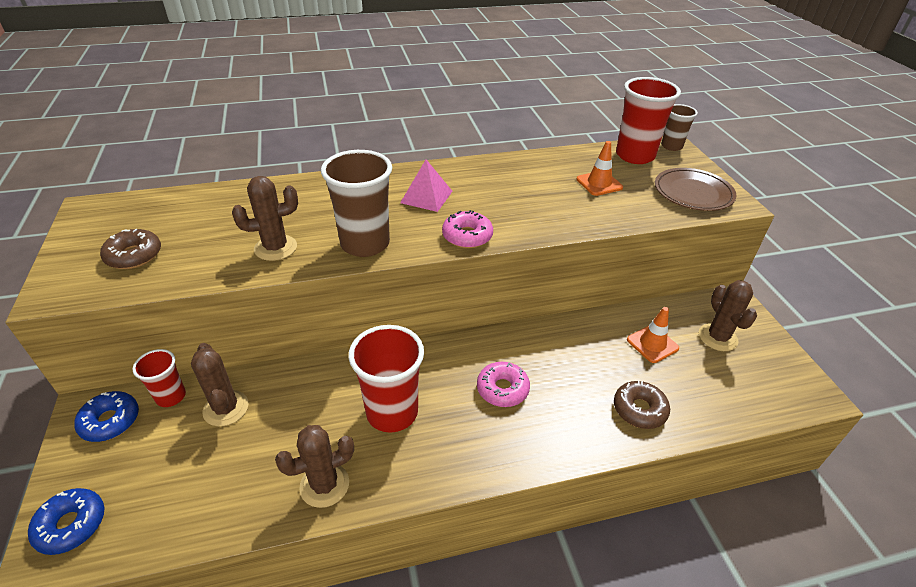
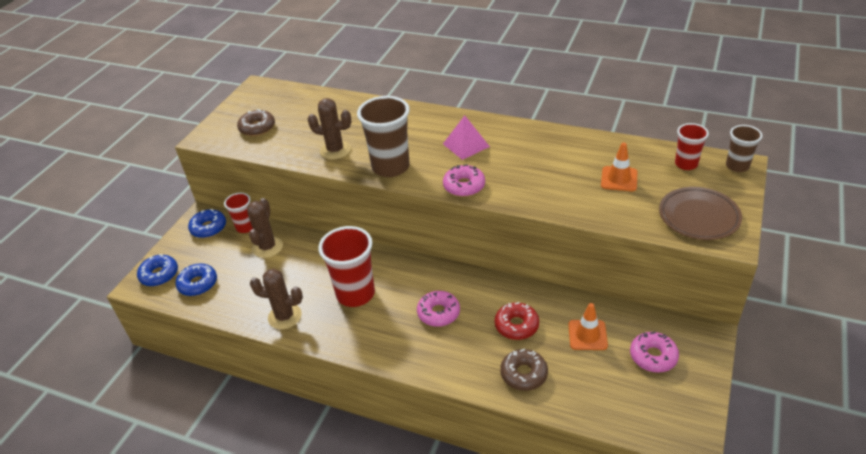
camera: 40 degrees right, 0 degrees up
red cup [616,77,681,164] -> red cup [675,123,709,170], size x0.56
brown cactus [699,280,757,351] -> pink donut [630,332,679,373]
none -> blue donut [176,263,217,296]
none -> red donut [495,302,539,340]

